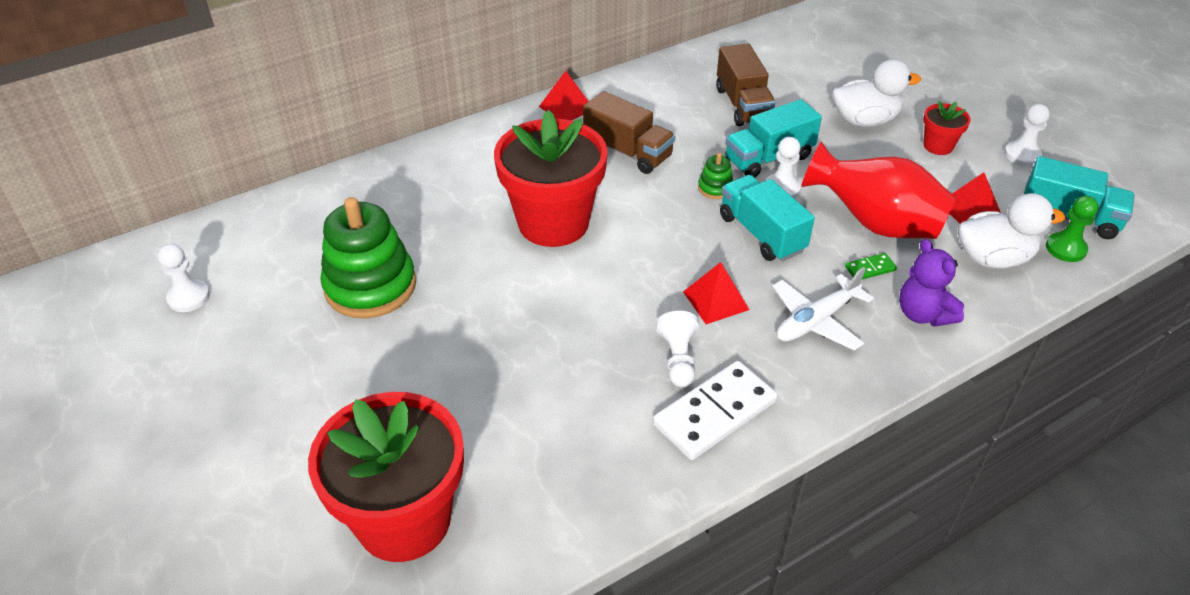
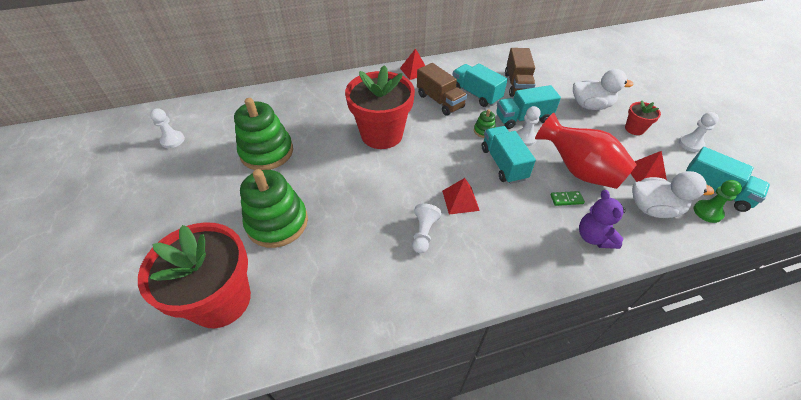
camera: 15 degrees right, 5 degrees up
white domino [653,361,778,460] -> none
white plane [772,267,874,351] -> none
none -> green stacking toy [240,169,308,248]
none -> turquoise truck [453,63,508,107]

